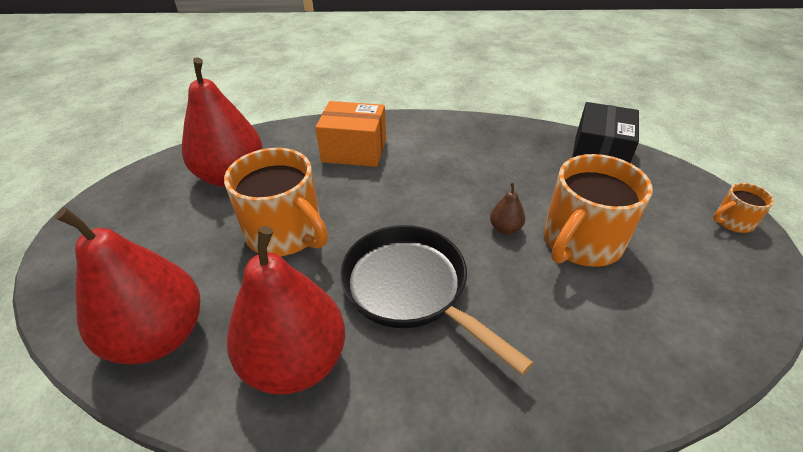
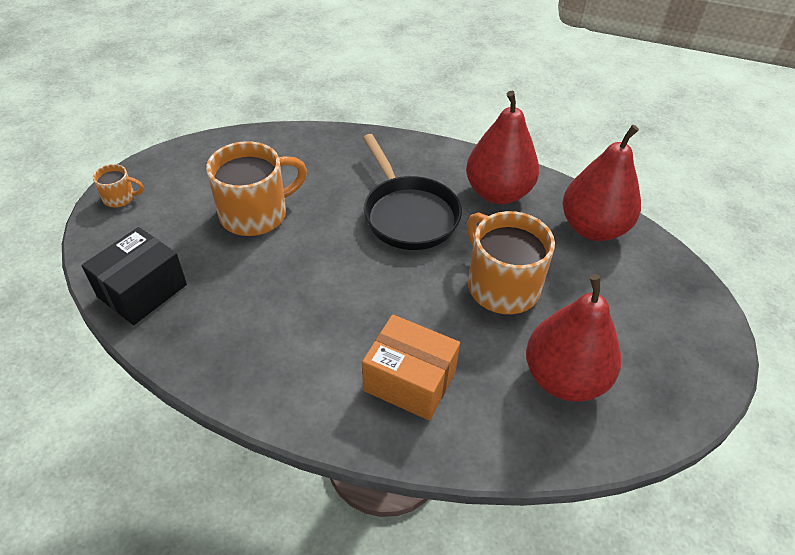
camera: 165 degrees left, 5 degrees up
brown pear [490,182,525,234] -> none

